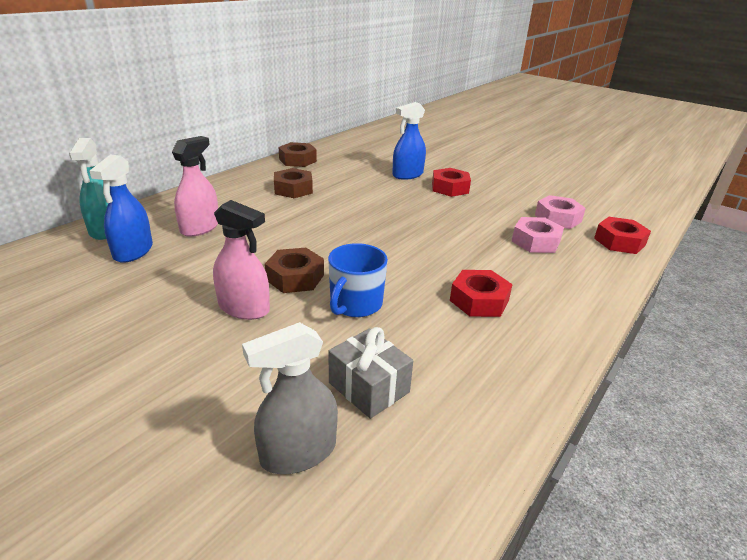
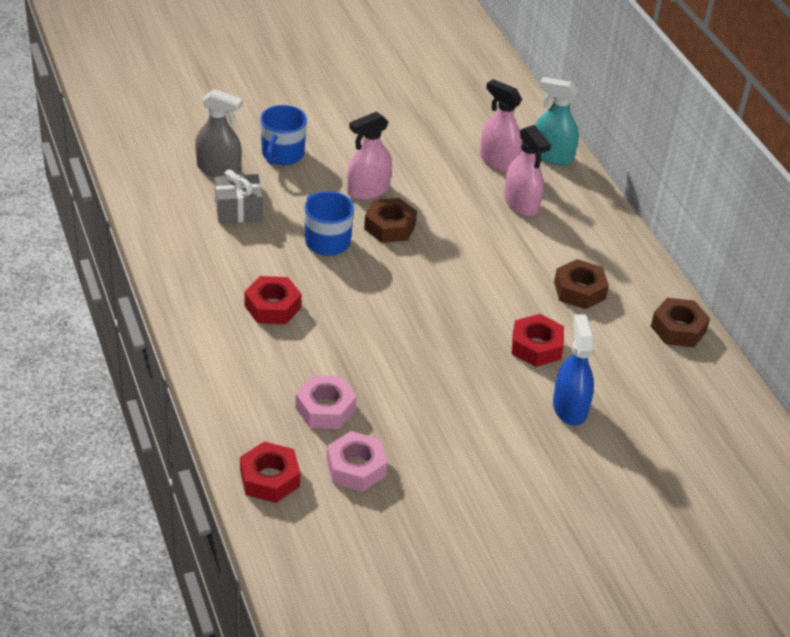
camera: 120 degrees right, 10 degrees up
blue spray bottle [89,155,153,263] -> pink spray bottle [480,79,523,172]
grey spray bottle [242,322,338,474] -> grey spray bottle turned 105 degrees clockwise [195,89,243,177]
red nut [432,168,471,197] -> red nut moved to [512,314,564,367]
none -> blue mug [260,105,307,165]

